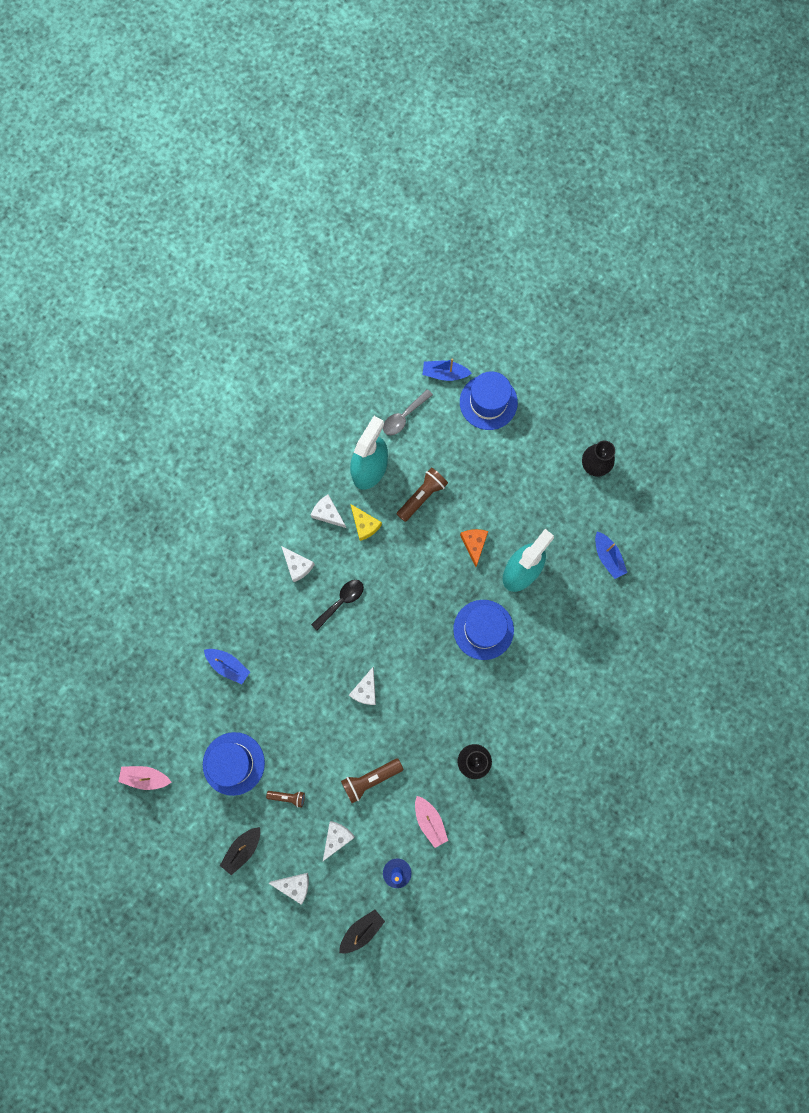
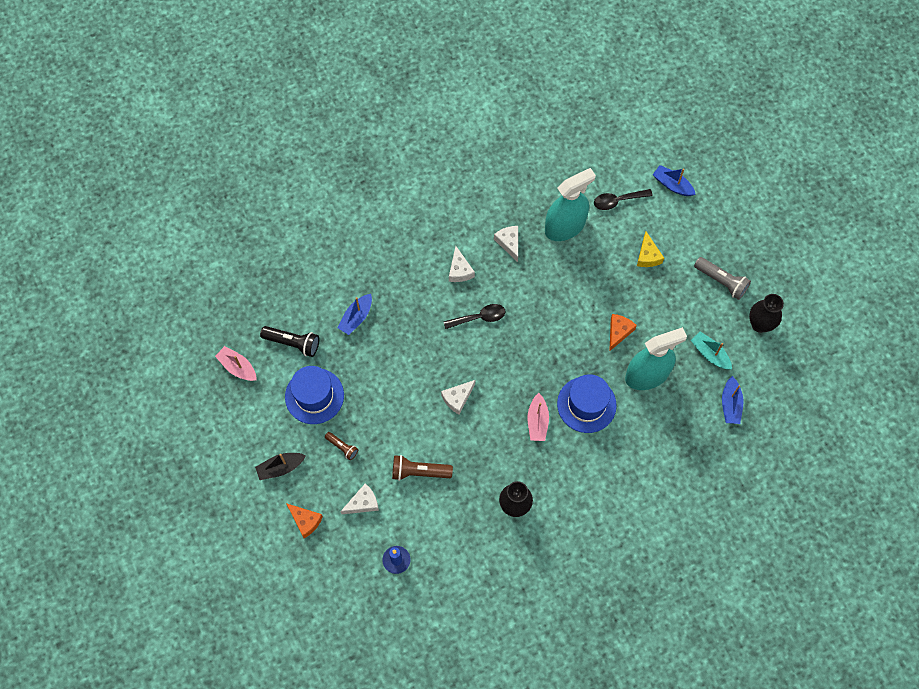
camera: 30 degrees right, 10 degrees down
blue boat [204,649,250,684] -> blue boat turned 60 degrees clockwise [337,294,372,335]
white cheese [268,873,309,905] -> orange cheese [286,503,323,538]
black boat [339,909,385,953] -> none
yellow cheese [351,504,382,541] -> yellow cheese moved to [637,231,664,267]
grey spoon [383,389,433,435] -> black spoon [594,189,653,210]
brown flashlight [397,468,448,522] -> none
pink boat [415,796,448,848] -> pink boat moved to [527,393,549,441]
blue hat [460,371,518,430] -> none
none -> black flashlight [260,326,319,357]
none -> turquoise boat [691,332,732,369]
none -> grey flashlight [694,257,751,300]

